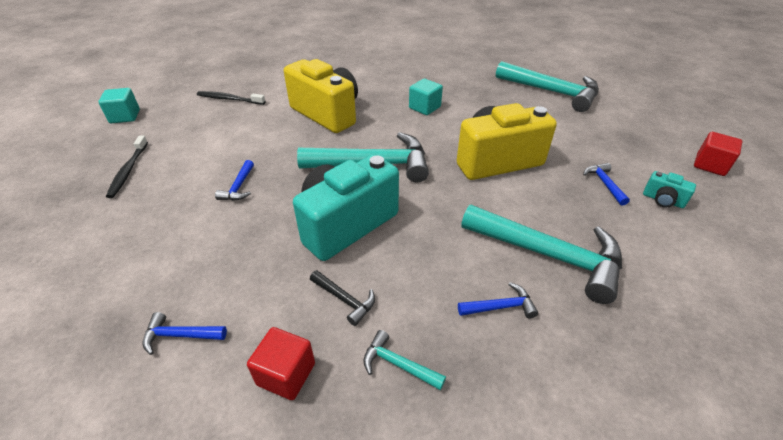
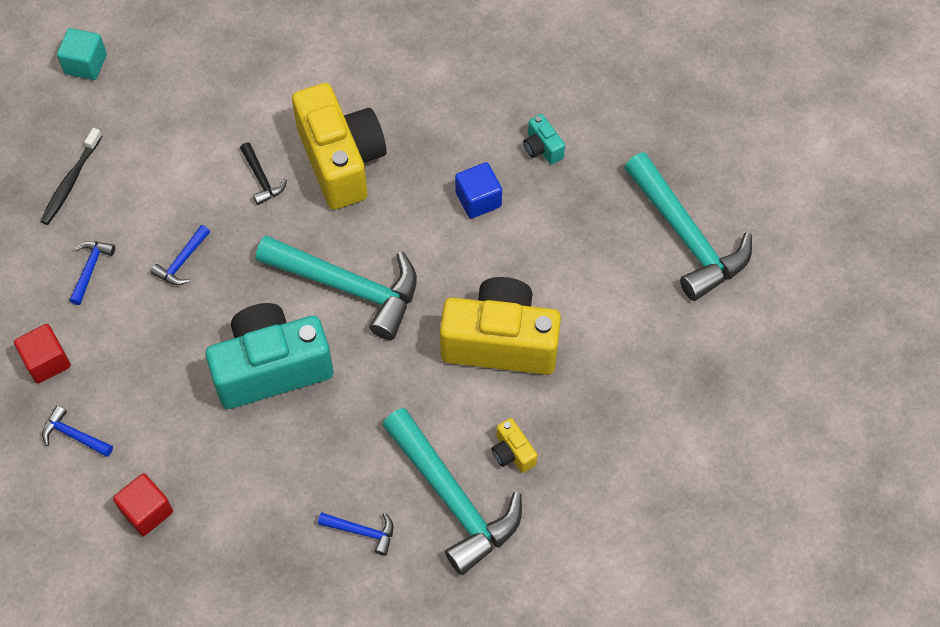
camera: 25 degrees right, 20 degrees up
black toothbrush [197,91,265,105] -> none
black hammer [310,270,375,326] -> black hammer moved to [240,142,287,205]
turquoise hammer [364,330,446,390] -> none
turquoise cube [409,79,443,115] -> blue cube [455,162,502,219]
blue hammer [583,163,630,206] -> blue hammer moved to [69,241,115,305]
turquoise camera [643,171,696,208] -> turquoise camera moved to [523,114,565,165]
red cube [694,132,742,176] -> red cube moved to [14,324,71,383]
none -> yellow camera [492,418,537,473]

